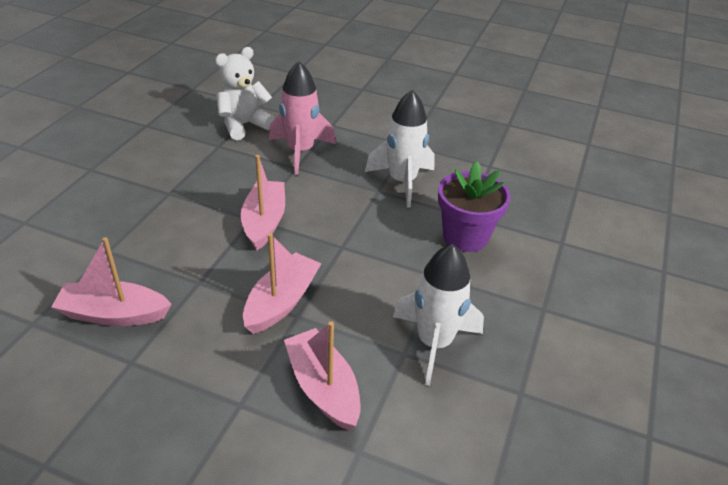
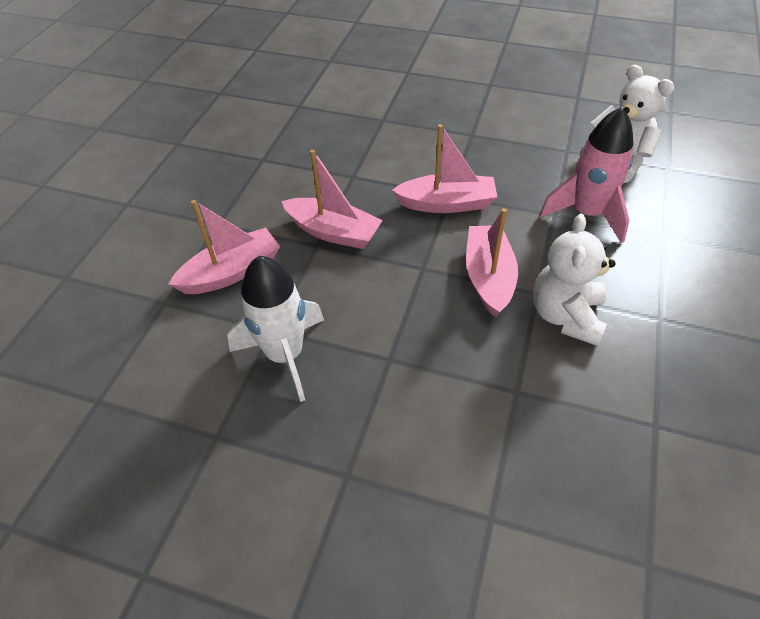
camera: 90 degrees right, 10 degrees up
pink boat [51,237,172,326] -> pink boat moved to [466,208,518,317]
white rocket [365,90,435,208] -> white teddy bear [533,214,616,346]
purple flower pot [438,161,511,252] -> none

